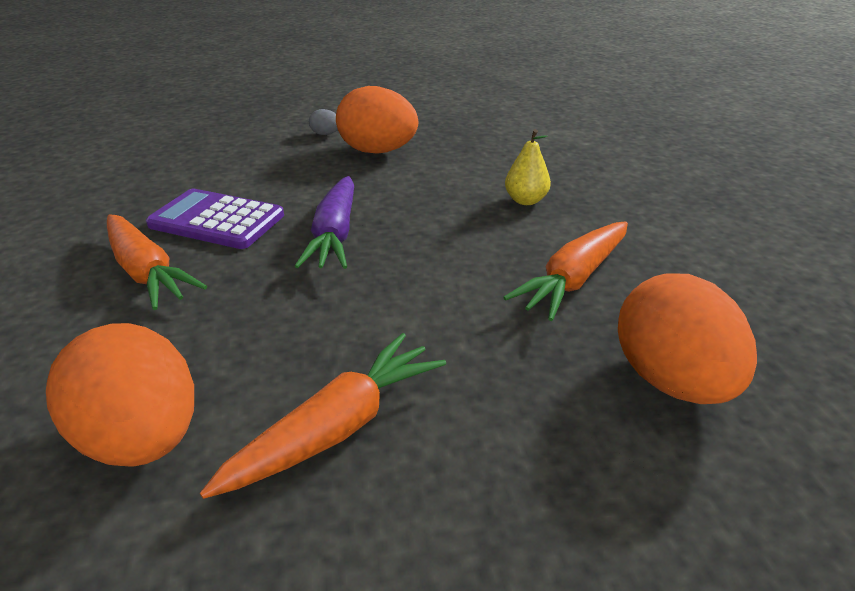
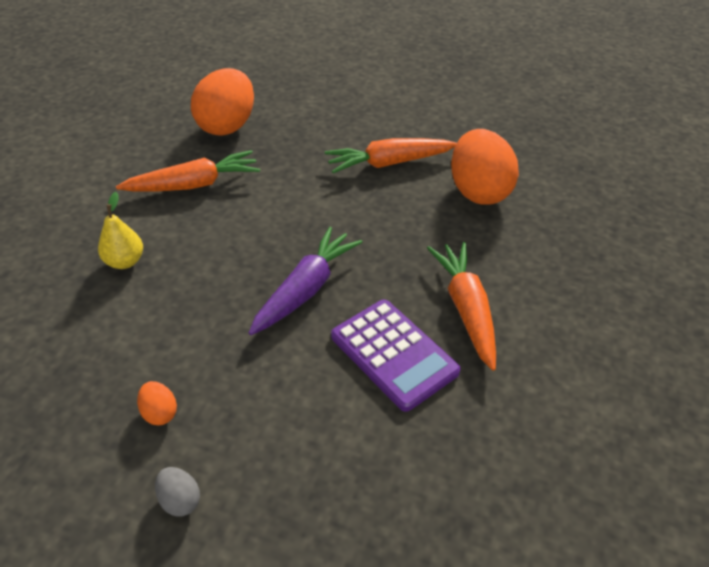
camera: 150 degrees left, 10 degrees up
orange egg [336,86,418,154] -> orange egg [137,381,177,426], size x0.42

